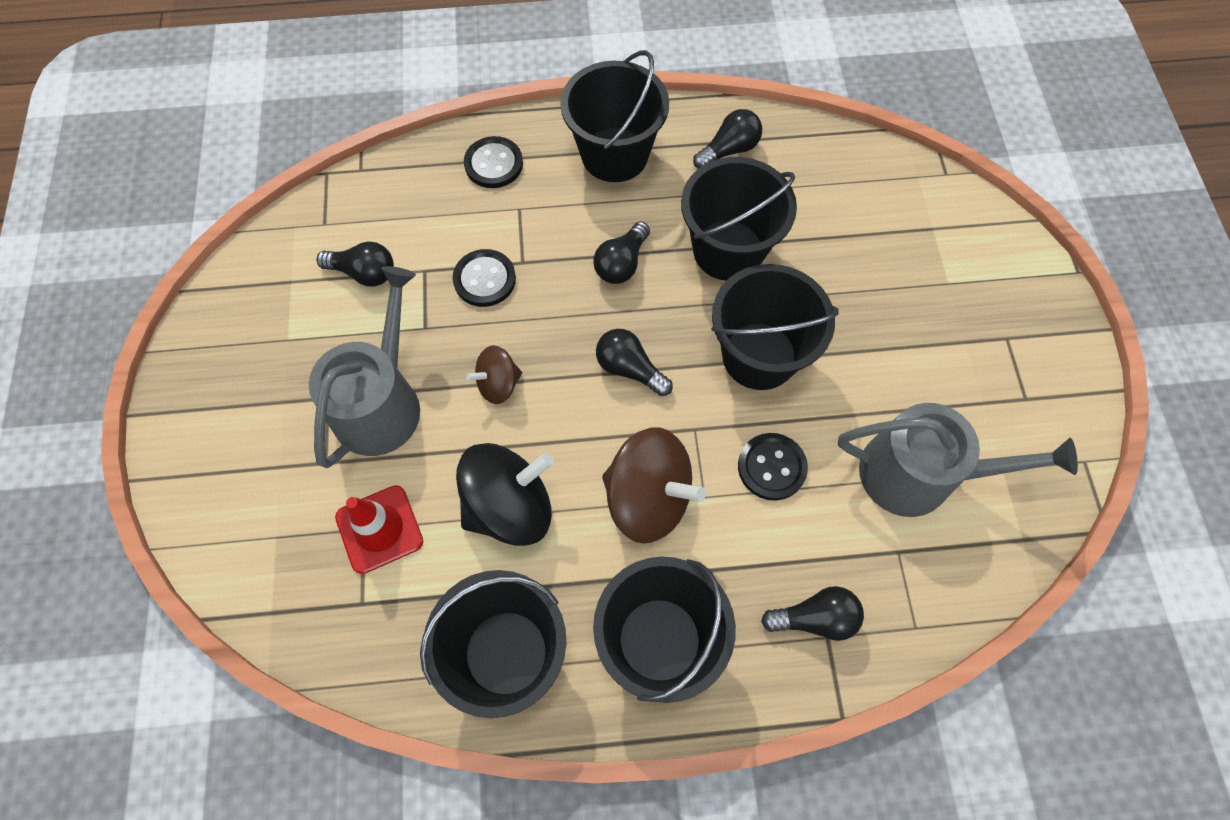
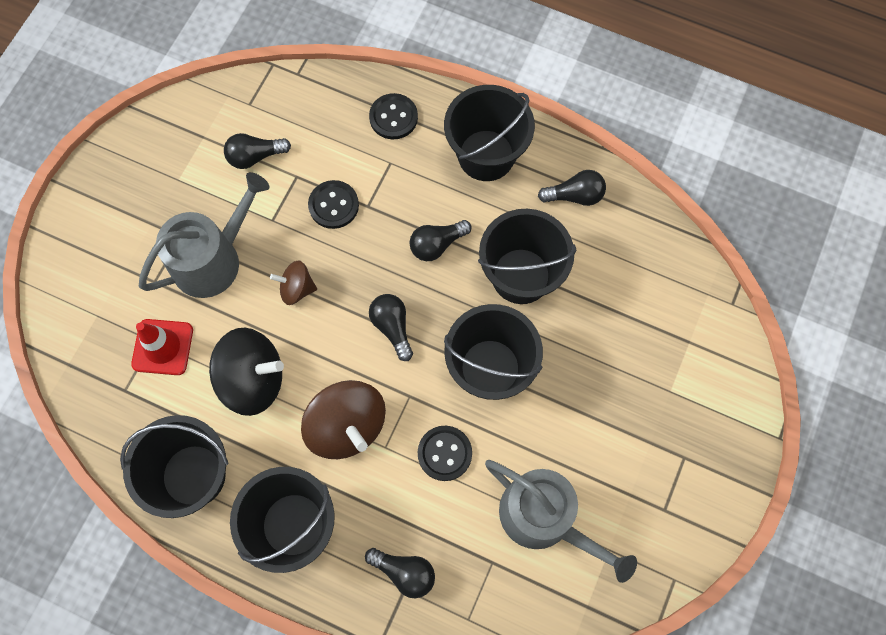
camera: 30 degrees right, 5 degrees up
black light bulb [316,241,394,287] -> black light bulb turned 120 degrees clockwise [224,133,291,169]

